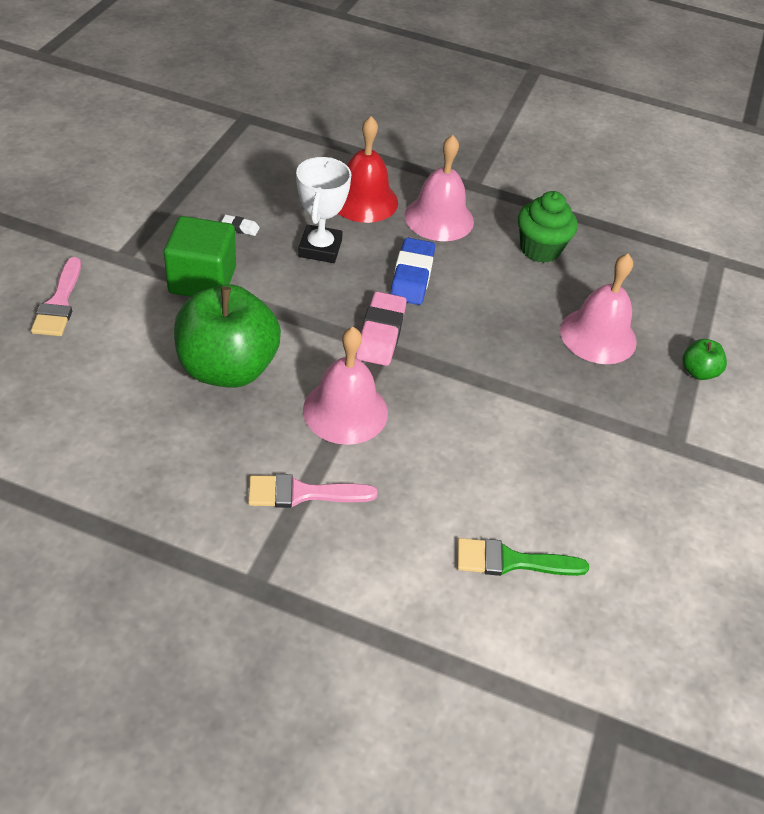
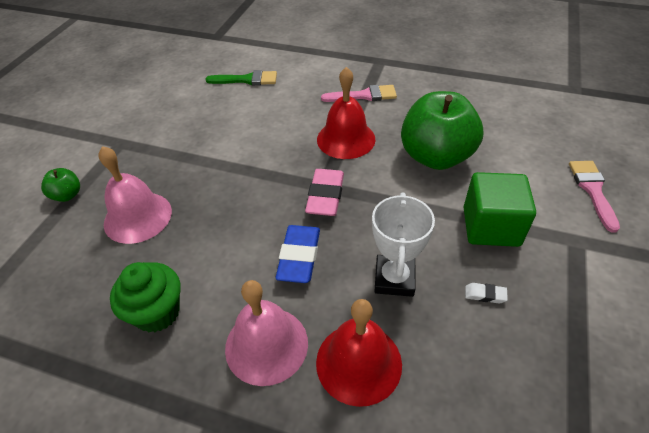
camera: 175 degrees left, 0 degrees up
pink bell [303,327,388,445] -> red bell [317,67,375,159]

